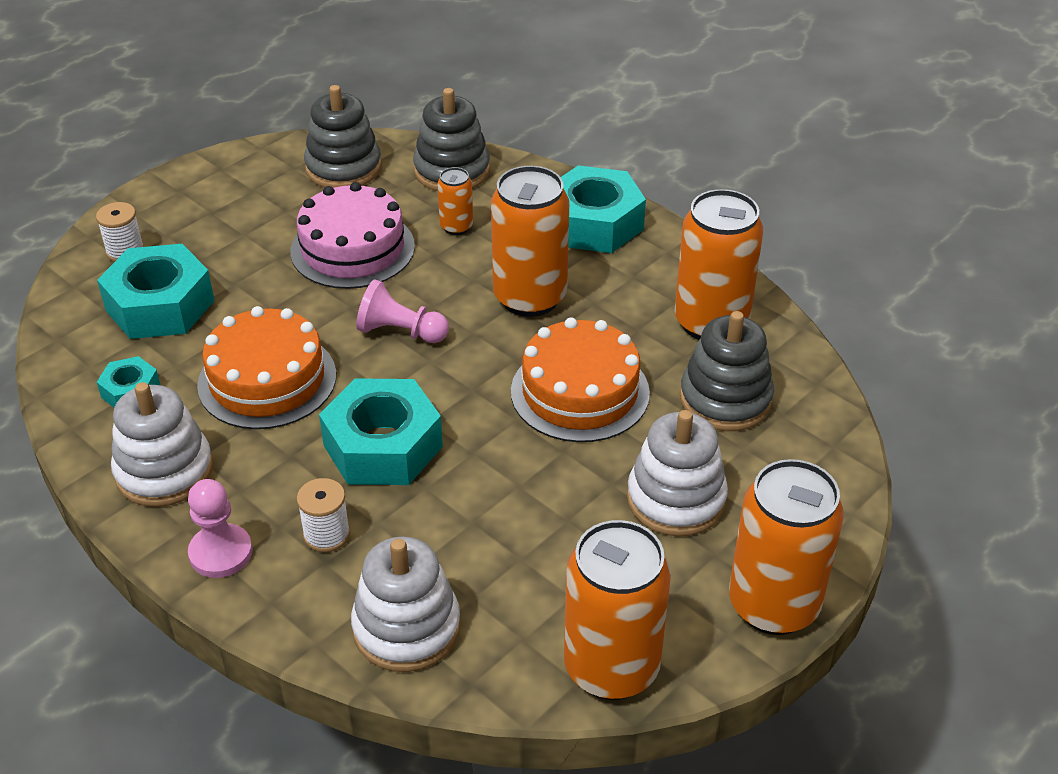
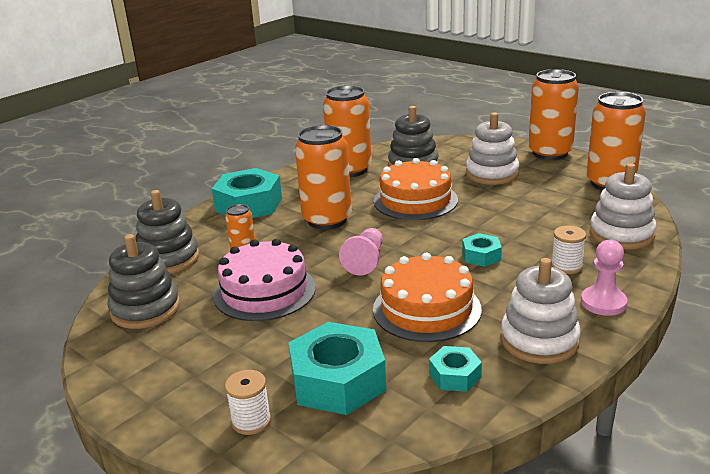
camera: 90 degrees left, 15 degrees down
turquoise nut [319,378,443,485] -> turquoise nut [462,233,502,267], size x0.51

